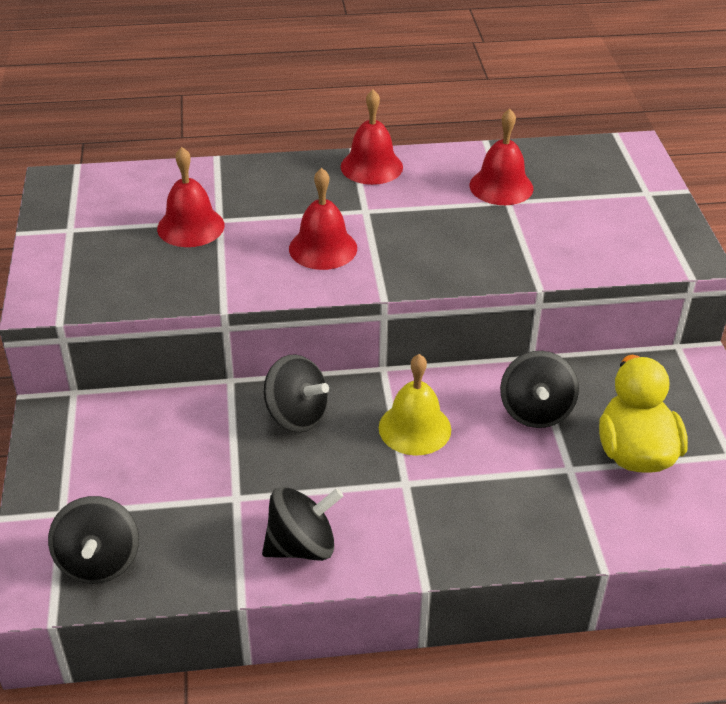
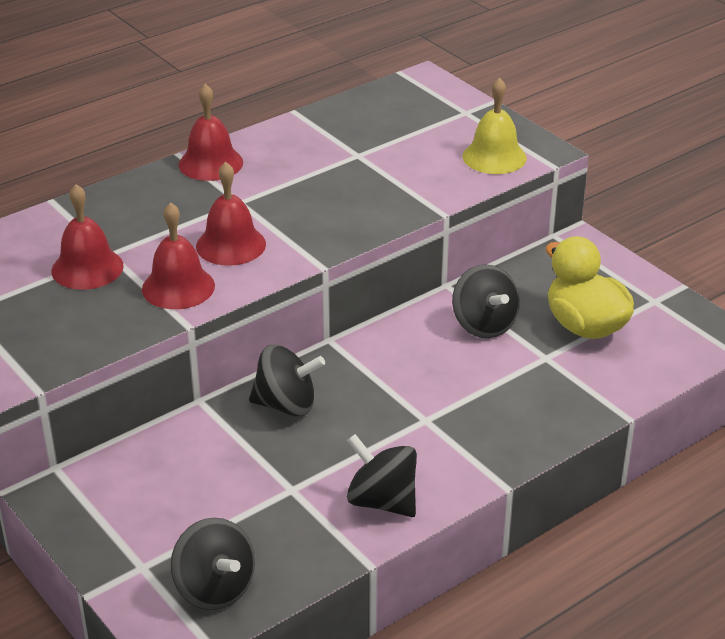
camera: 30 degrees left, 5 degrees down
black spinning top [262,487,343,561] -> black spinning top turned 90 degrees counterclockwise [347,434,417,517]
yellow bell [379,354,451,456] -> yellow bell moved to [463,77,527,174]
red bell [470,109,533,205] -> red bell moved to [142,202,215,309]

